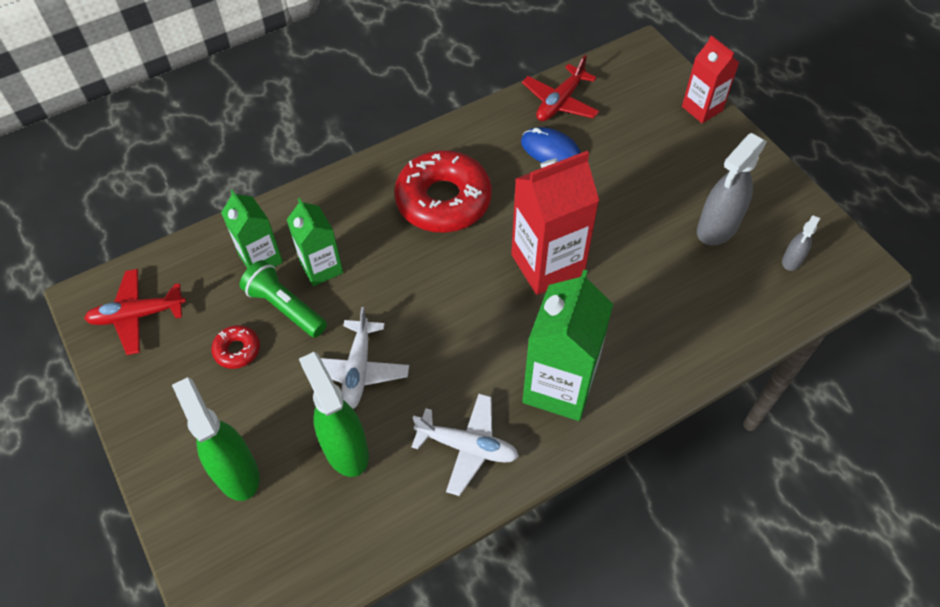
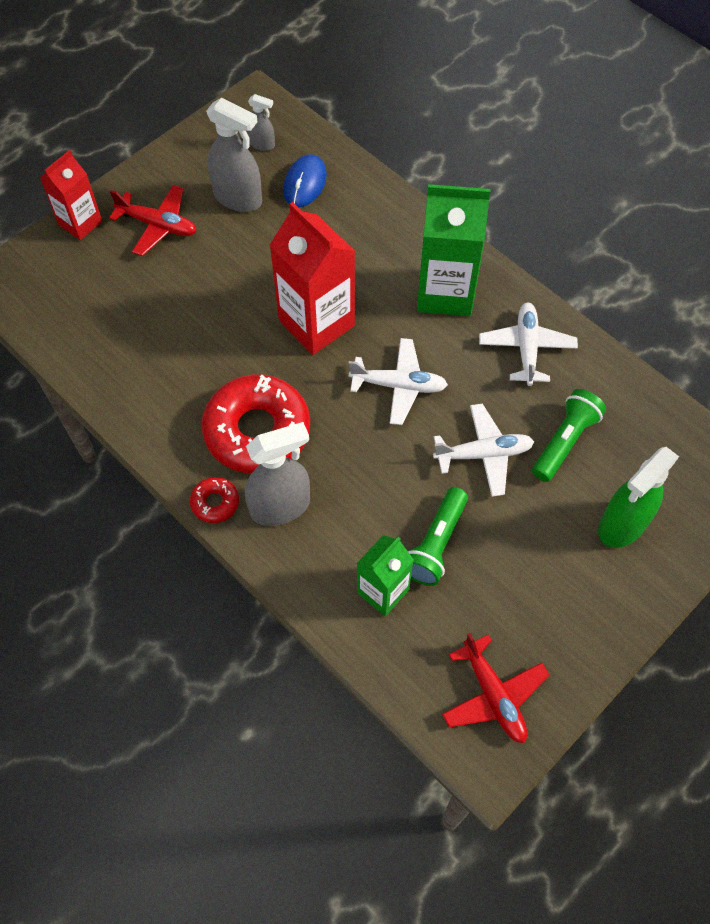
camera: 105 degrees left, 5 degrees up
red donut [211,325,260,369] -> red donut moved to [190,477,239,523]
green carton [287,198,343,286] -> none
green spray bottle [299,352,369,477] -> green flashlight [532,389,606,482]
blue mouse [521,127,580,163] -> blue mouse moved to [283,154,327,207]
red plane [522,55,599,121] -> red plane moved to [109,185,196,256]
none -> grey spray bottle [245,422,310,526]
none -> white plane [349,338,448,425]

